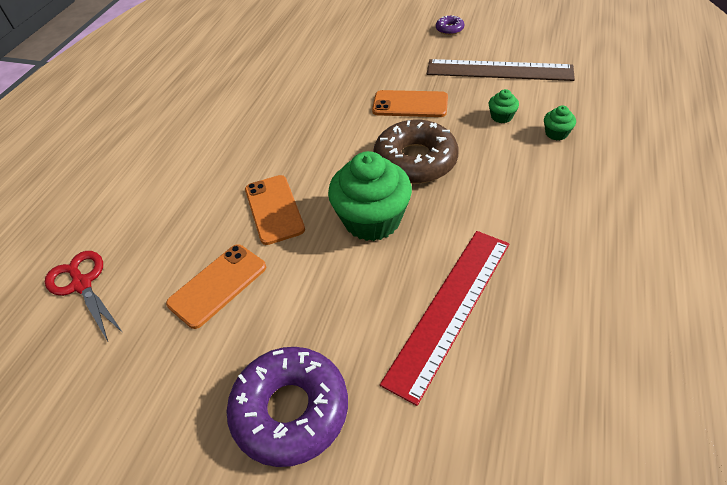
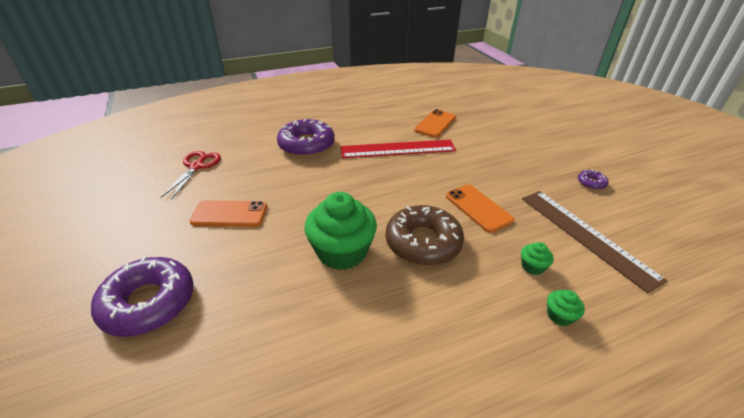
camera: 45 degrees right, 10 degrees down
orange phone [245,175,305,245] -> orange phone moved to [414,109,456,138]
red ruler [380,231,509,406] -> red ruler moved to [340,140,456,158]
none -> purple donut [277,119,335,157]

